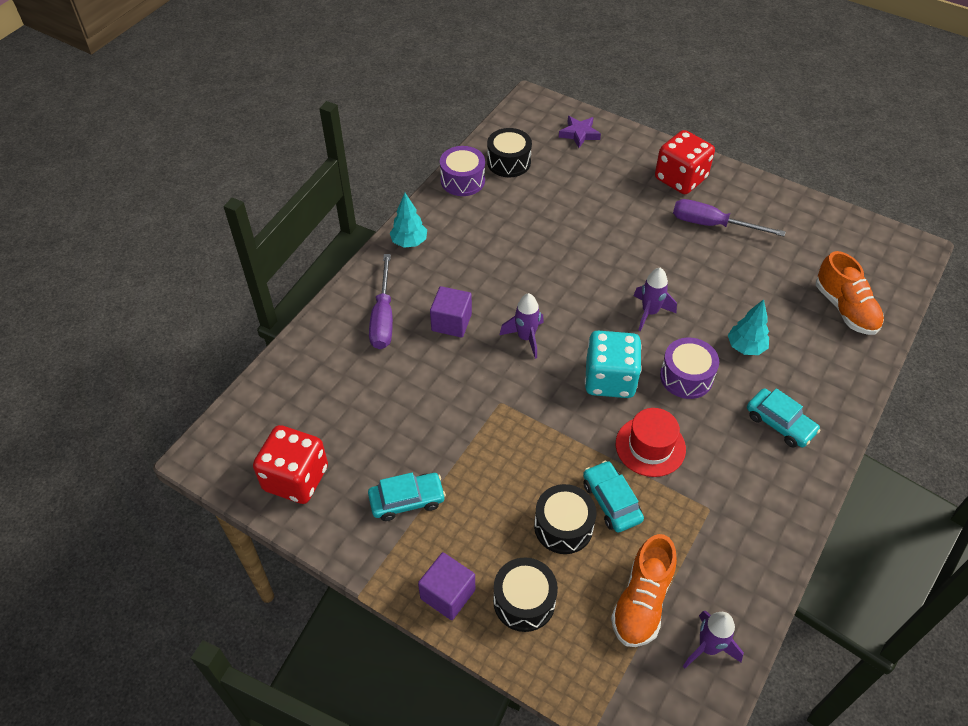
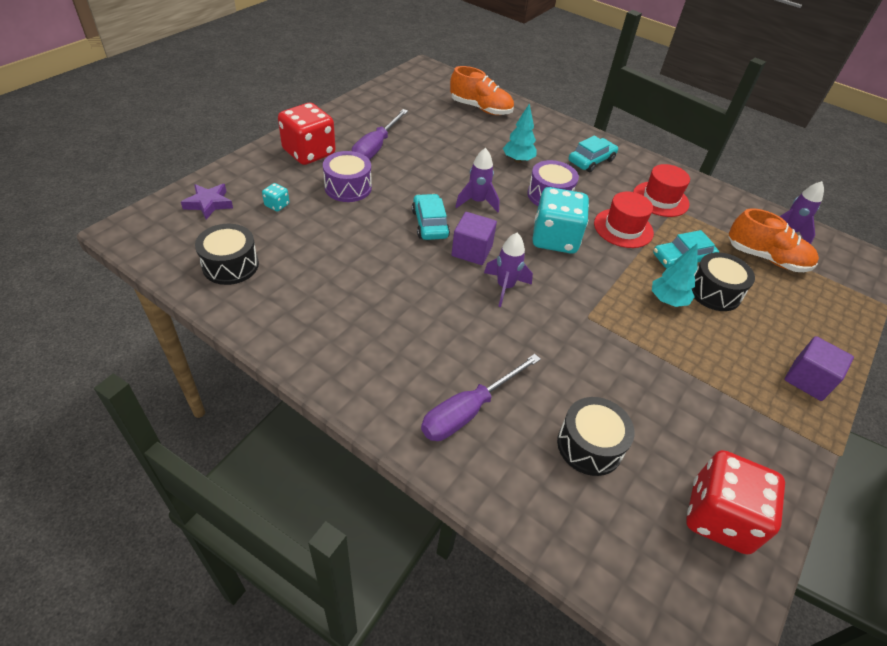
camera: 90 degrees left, 5 degrees down
turquoise car [368,473,446,521] -> turquoise car moved to [412,194,450,240]
purple screwdriver [369,254,393,349] -> purple screwdriver turned 135 degrees clockwise [421,354,541,441]
turquoise tree [390,193,427,248] -> turquoise tree moved to [652,243,698,307]
purple cube [430,286,472,337] -> purple cube moved to [451,212,497,265]
purple drum [440,146,485,196] -> purple drum moved to [323,151,372,202]
black drum [493,557,558,632] -> black drum moved to [557,397,635,476]
orange shoe [816,251,884,335] -> orange shoe turned 45 degrees clockwise [450,66,514,115]
none -> turquoise dice [262,183,289,212]
none -> red hat [633,164,690,217]

